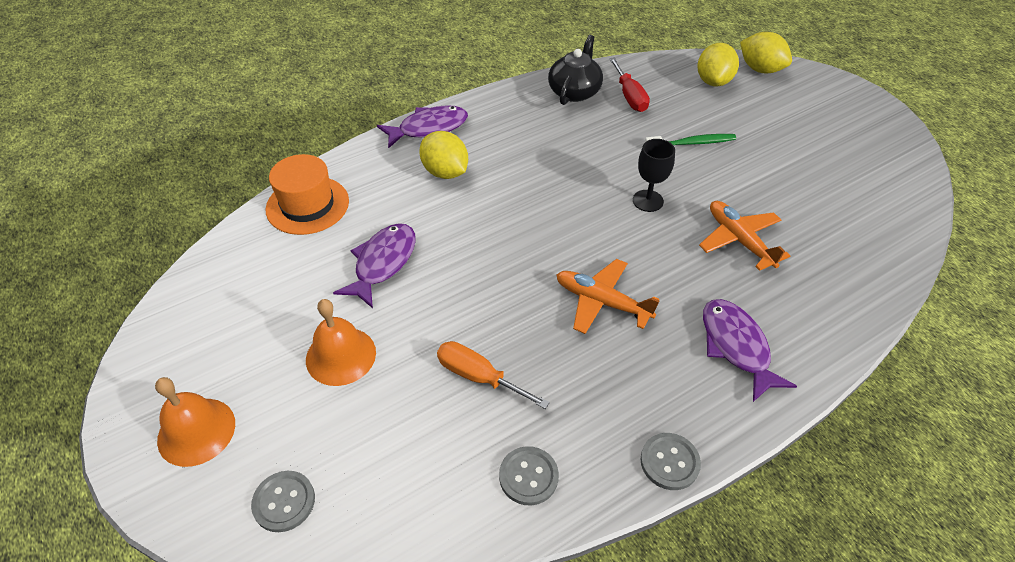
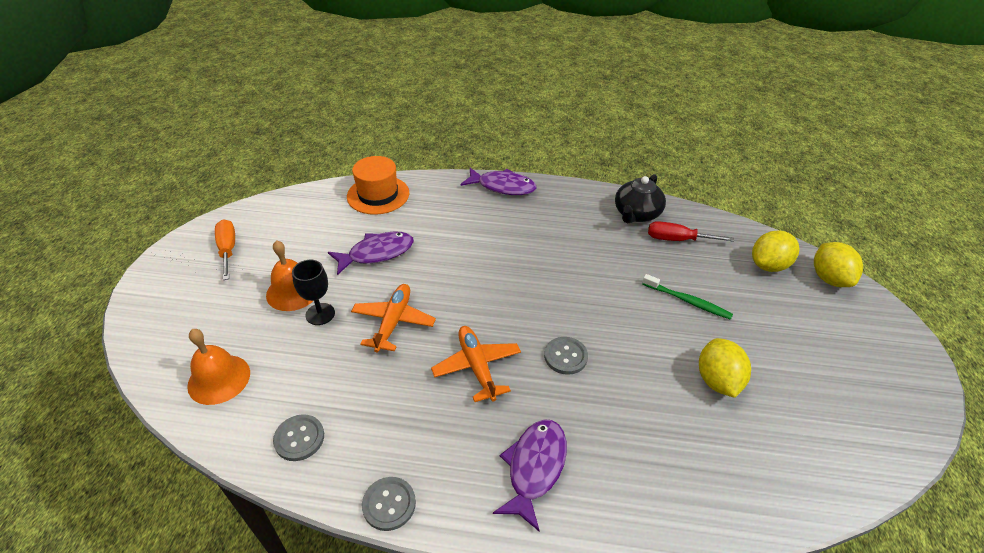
camera: 40 degrees right, 5 degrees down
orange bell [155,377,235,467] -> orange bell moved to [187,329,250,405]
grey button [251,471,315,532] -> grey button moved to [544,337,588,375]
yellow lemon [419,131,468,179] -> yellow lemon moved to [699,338,751,398]
orange screwdriver [437,341,550,409] -> orange screwdriver moved to [215,219,235,280]
black teapot [548,35,603,105] -> black teapot turned 150 degrees clockwise [615,174,666,223]
red screwdriver [609,58,650,112] -> red screwdriver turned 75 degrees clockwise [648,221,734,242]
black goblet [633,139,675,212] -> black goblet moved to [292,260,335,325]
orange plane [699,201,790,271] -> orange plane moved to [351,284,436,353]

